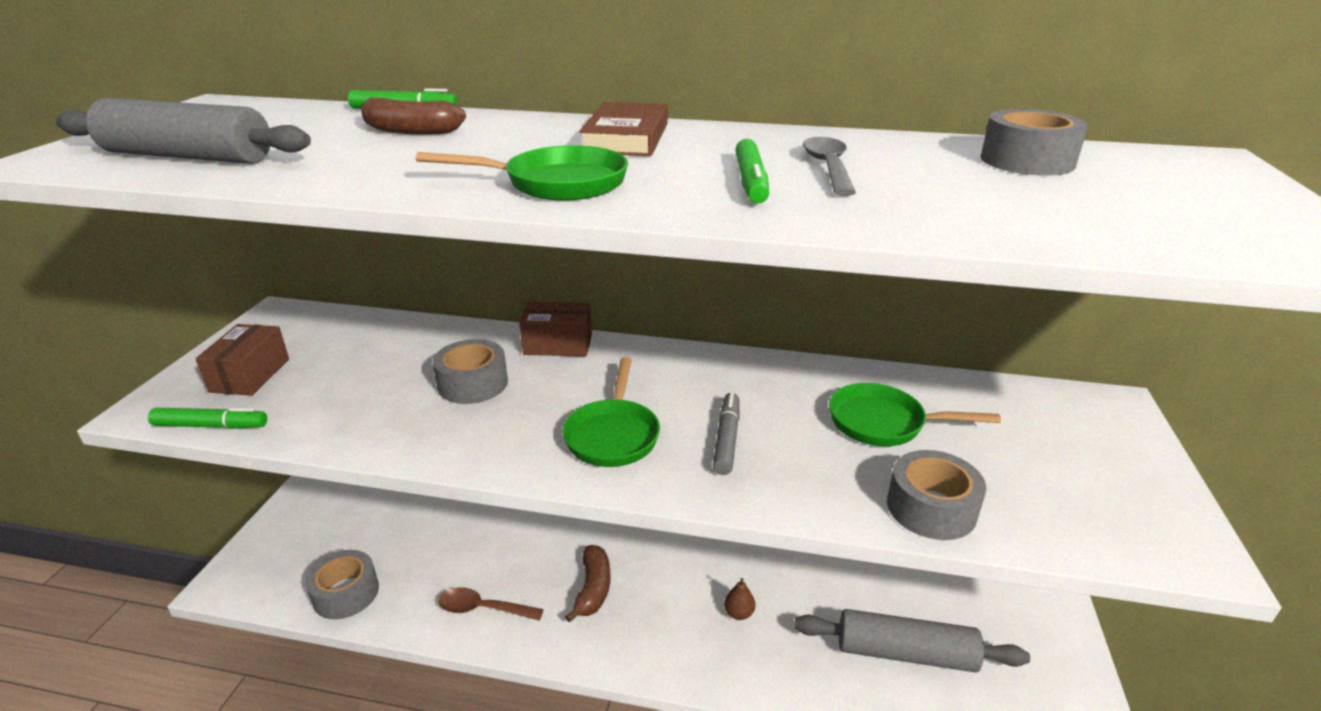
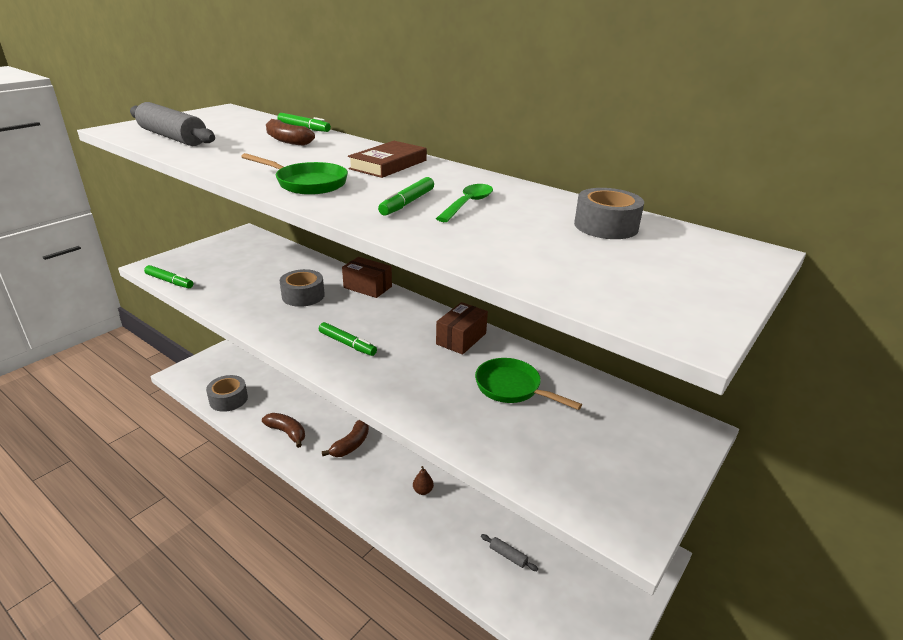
camera: 25 degrees right, 0 degrees up
brown box [196,324,289,396] -> brown box moved to [436,302,488,354]
brown spoon [438,587,544,621] -> brown banana [262,413,305,448]
green pan [562,357,660,467] -> green marker [319,322,377,356]
grey marker [713,392,740,475] -> none
grey rolling pin [794,609,1030,673] -> grey rolling pin [481,534,538,571], size x0.41
grey spoon [803,137,856,196] -> green spoon [436,184,493,222]
grey tape [887,450,986,540] -> none

